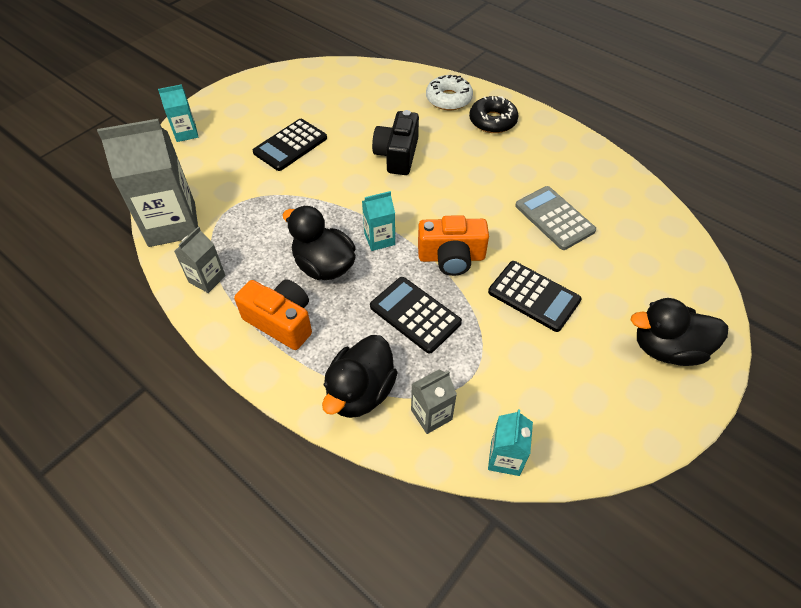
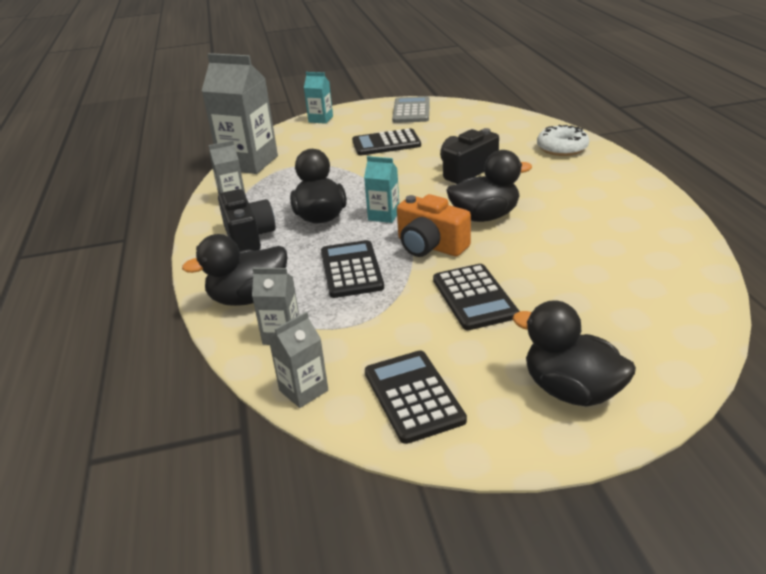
camera: 40 degrees right, 20 degrees down
orange camera [234,279,312,350] -> black camera [218,189,276,251]
black donut [469,96,519,133] -> none
turquoise carton [488,409,533,476] -> grey carton [269,312,328,408]
grey calculator [515,186,596,250] -> grey calculator moved to [392,96,430,123]
none -> black calculator [365,350,467,444]
none -> black duck [446,150,532,222]

